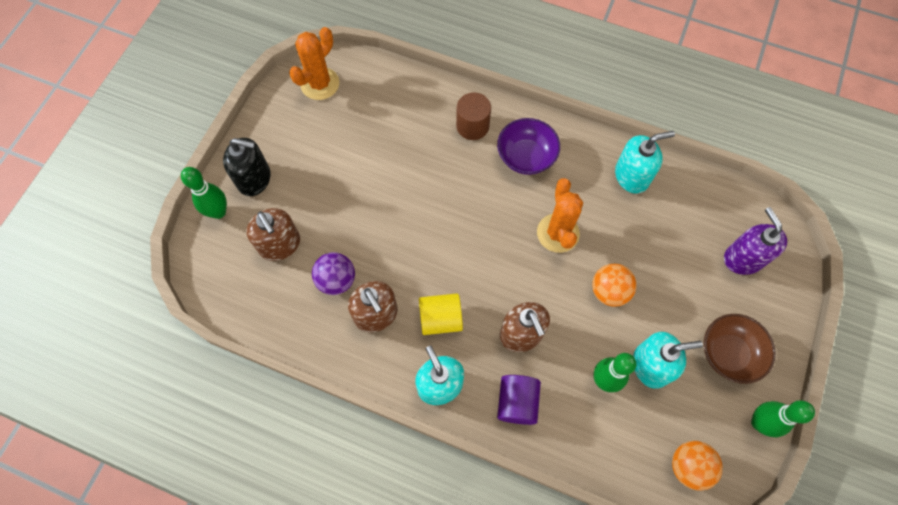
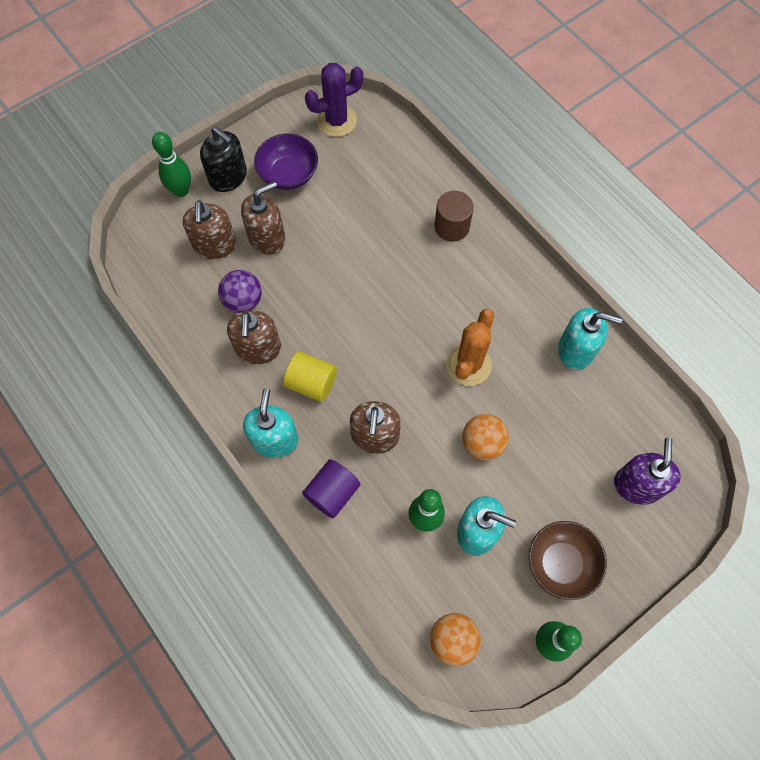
camera: 30 degrees right, 0 degrees up
orange cactus [289,27,339,100] -> purple cactus [305,63,364,137]
purple bowl [497,118,560,175] -> purple bowl moved to [254,134,318,190]
none -> brown soap dispenser [241,181,285,255]

